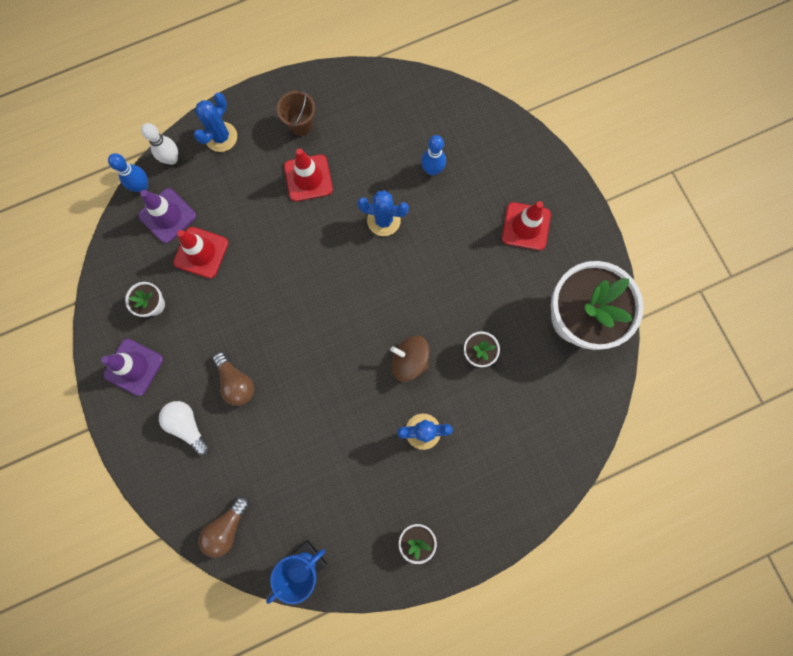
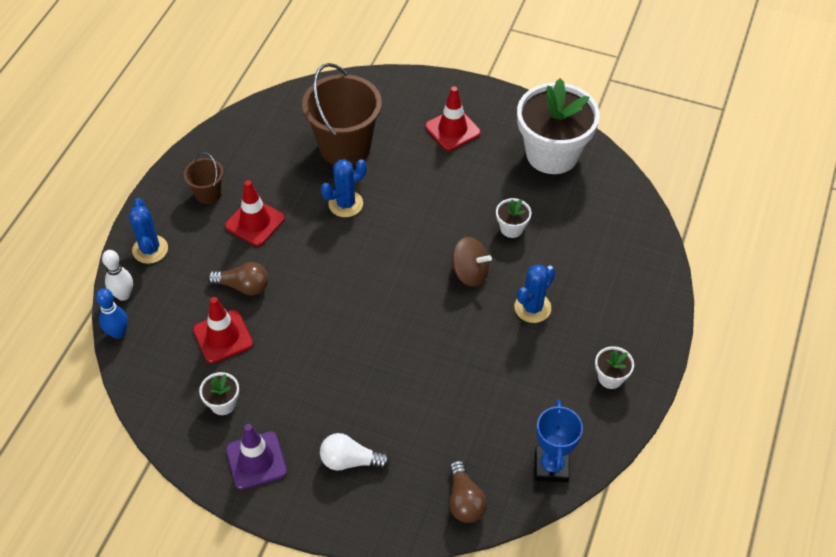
camera: 45 degrees left, 25 degrees down
purple traffic cone [138,188,196,243] -> none
brown light bulb [213,352,254,406] -> brown light bulb moved to [208,262,268,296]
brown spinning top [390,336,429,382] -> brown spinning top turned 135 degrees counterclockwise [451,237,492,287]
blue bowling pin [421,135,446,176] -> brown bucket [302,63,382,166]

